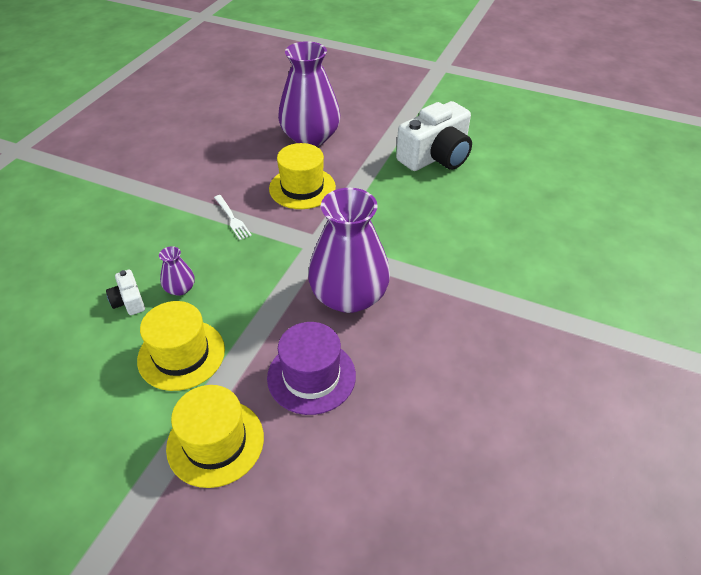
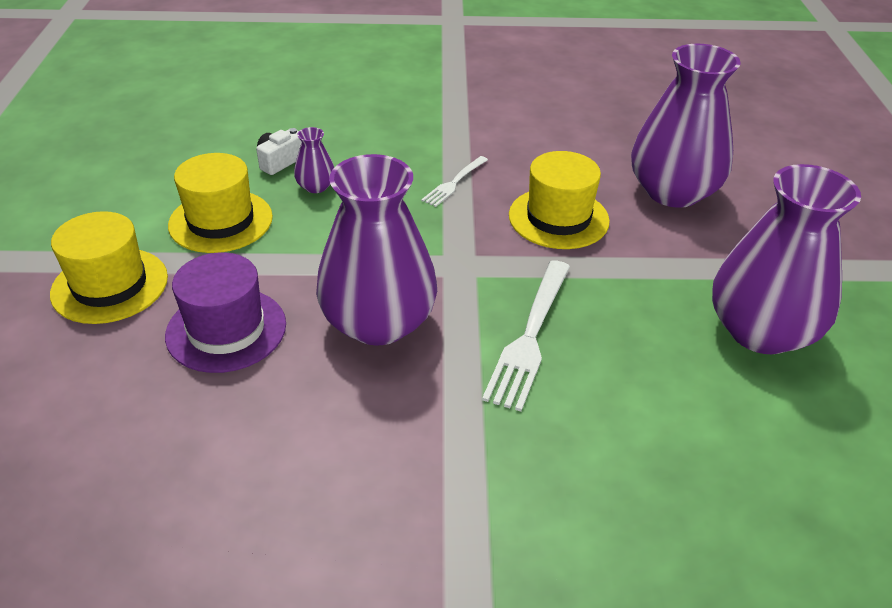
camera: 65 degrees right, 5 degrees down
white camera [396,101,472,171] -> purple vase [712,164,861,354]
none -> white fork [482,260,570,412]

